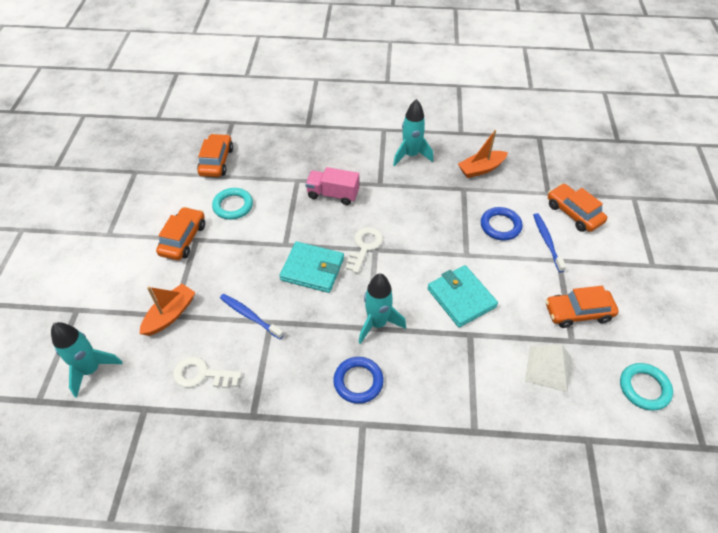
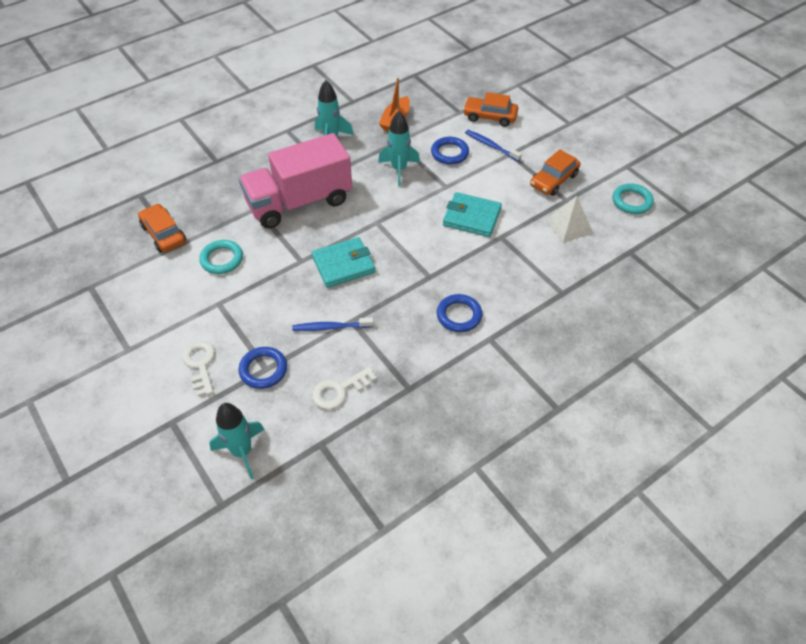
camera: 40 degrees left, 0 degrees up
orange boat [140,284,196,336] -> blue ring [239,347,287,389]
orange car [156,207,205,260] -> none
pink truck [305,167,359,205] -> pink truck [239,133,352,229], size x2.00
white key [346,227,383,273] -> white key moved to [182,341,215,397]
turquoise rocket [359,274,406,344] -> turquoise rocket moved to [378,111,420,186]

